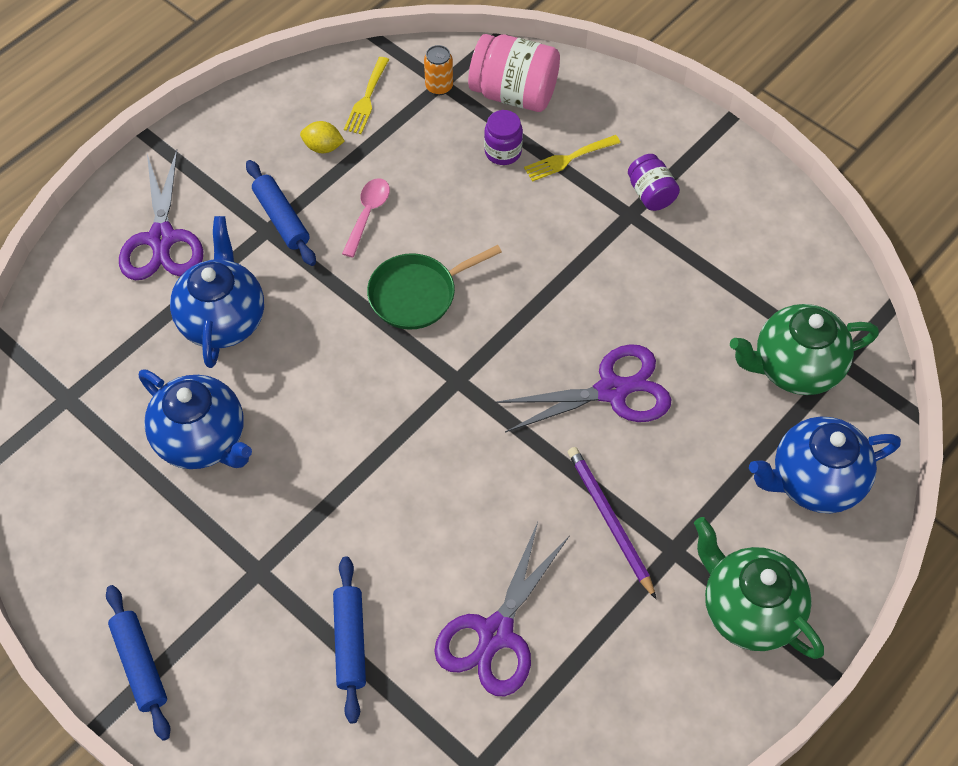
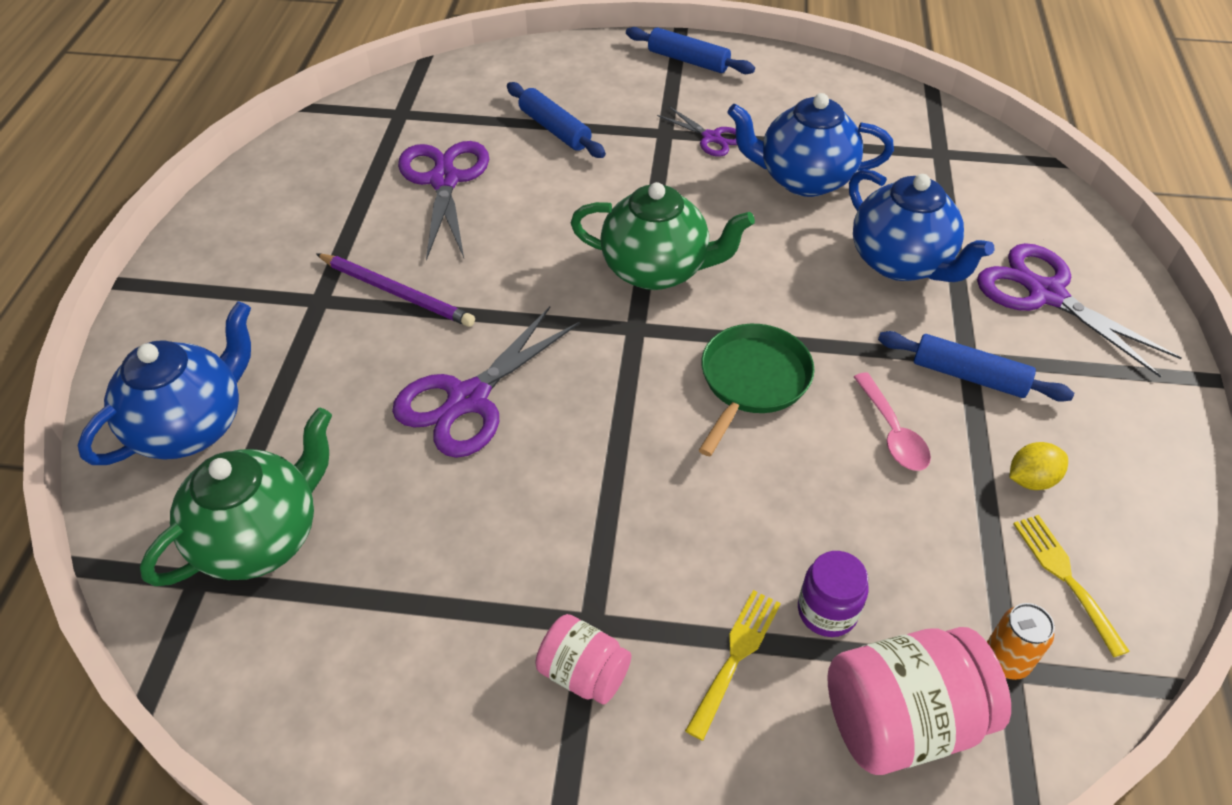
camera: 145 degrees right, 10 degrees down
purple jar [628,154,680,211] -> pink jar [535,614,631,705]
green teapot [694,517,824,659] -> green teapot moved to [571,182,755,290]
none -> purple scissors [657,106,737,157]

